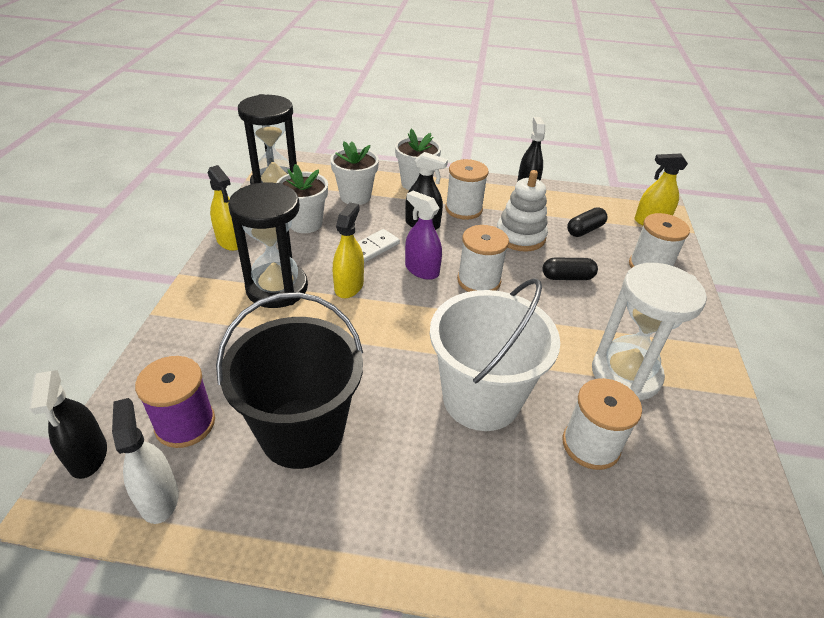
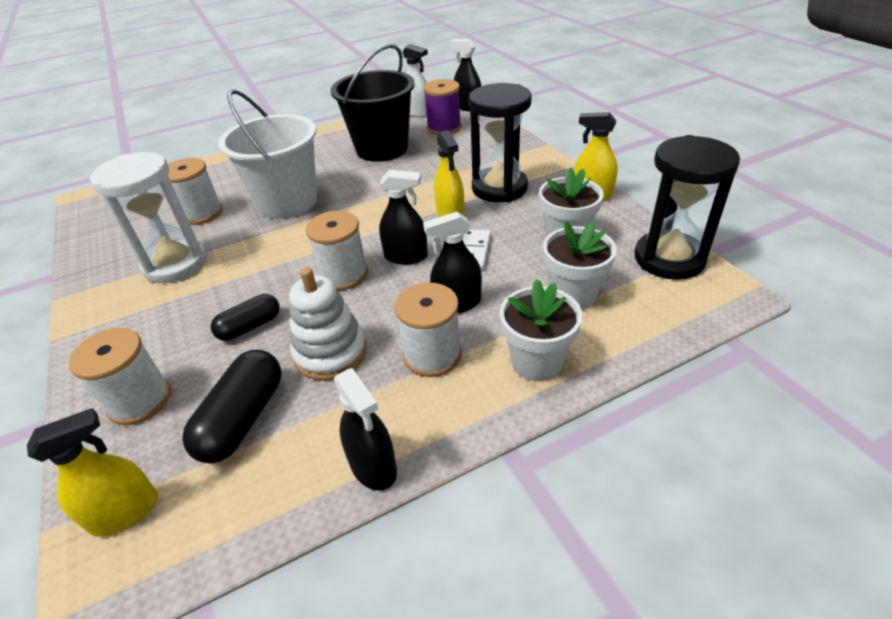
camera: 150 degrees right, 0 degrees up
purple spray bottle [405,191,442,280] -> black spray bottle [379,169,428,265]
black capsule [567,207,608,237] -> black capsule [182,350,281,463], size x1.55

